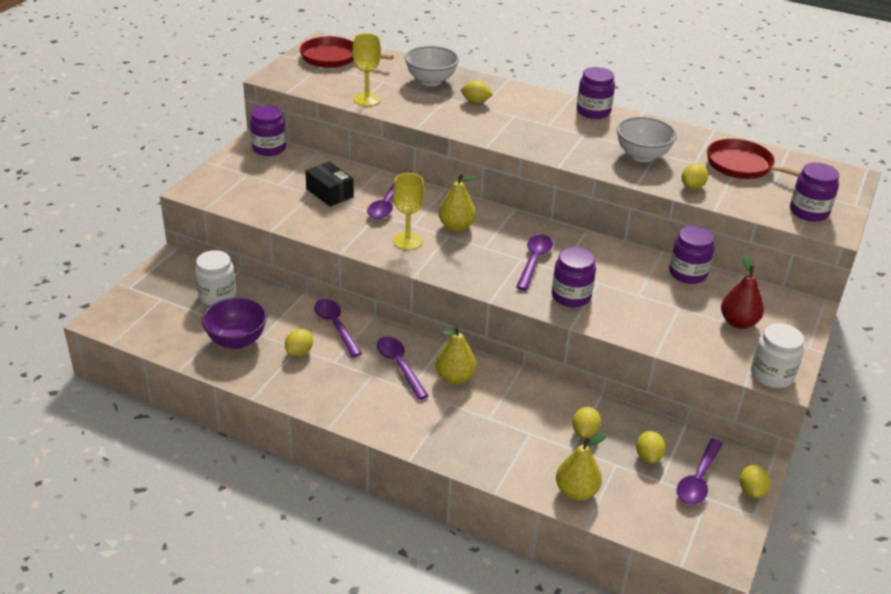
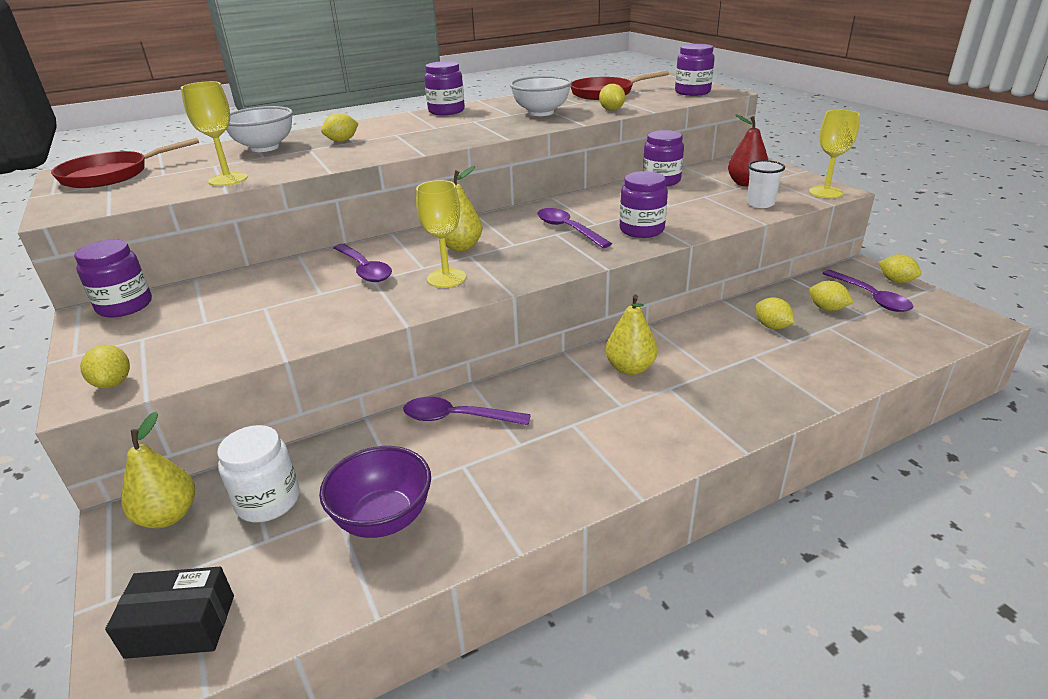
camera: 50 degrees left, 5 degrees down
yellow lemon [285,329,313,357] -> yellow lemon moved to [80,345,130,388]
black box [305,161,354,207] -> black box moved to [105,567,234,659]
purple spoon [377,336,429,400] -> none
yellow pear [556,433,607,501] -> yellow pear moved to [121,412,195,528]
white jar [751,323,804,388] -> yellow goblet [809,110,860,198]
none -> white cup [747,160,785,208]

